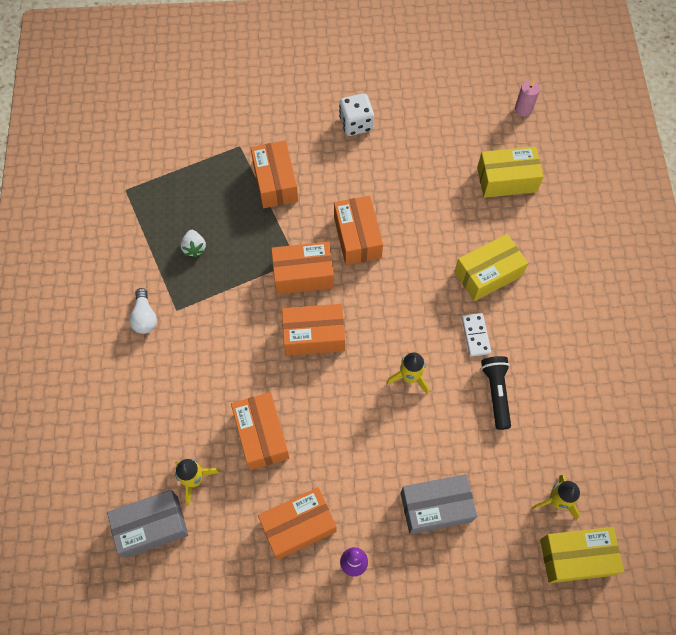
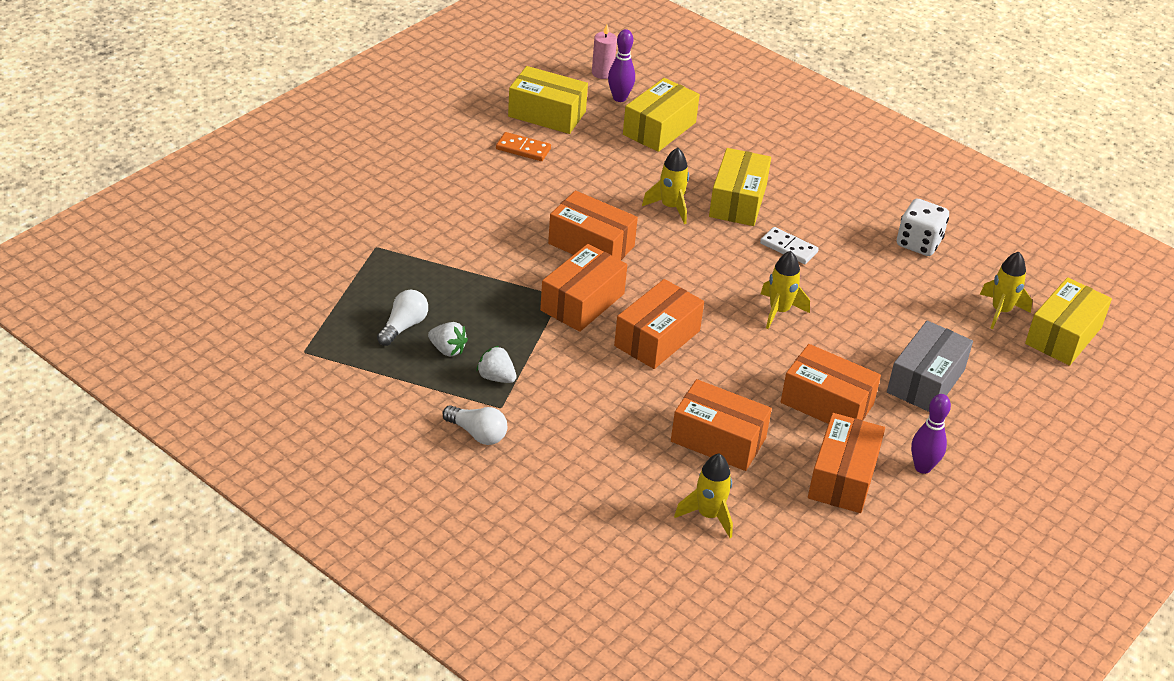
camera: 50 degrees left, 25 degrees down
grey box [107,490,188,558] -> none
orange box [251,141,298,208] -> orange box moved to [781,344,881,424]
white dice [339,93,374,136] -> white dice moved to [897,199,949,256]
black flashlight [481,356,511,430] -> none
none -> white light bulb [377,290,428,346]
none -> white strawberry [476,346,517,383]
none -> orange domino [496,132,551,161]
none -> yellow box [508,66,588,134]
none -> purple bowling pin [608,29,635,102]
none -> yellow rocket [642,148,689,224]

